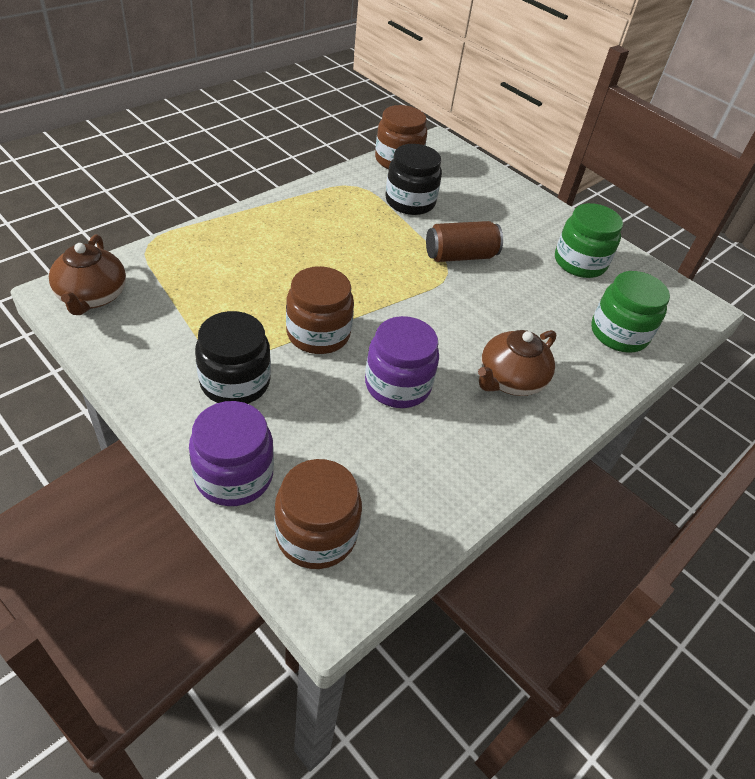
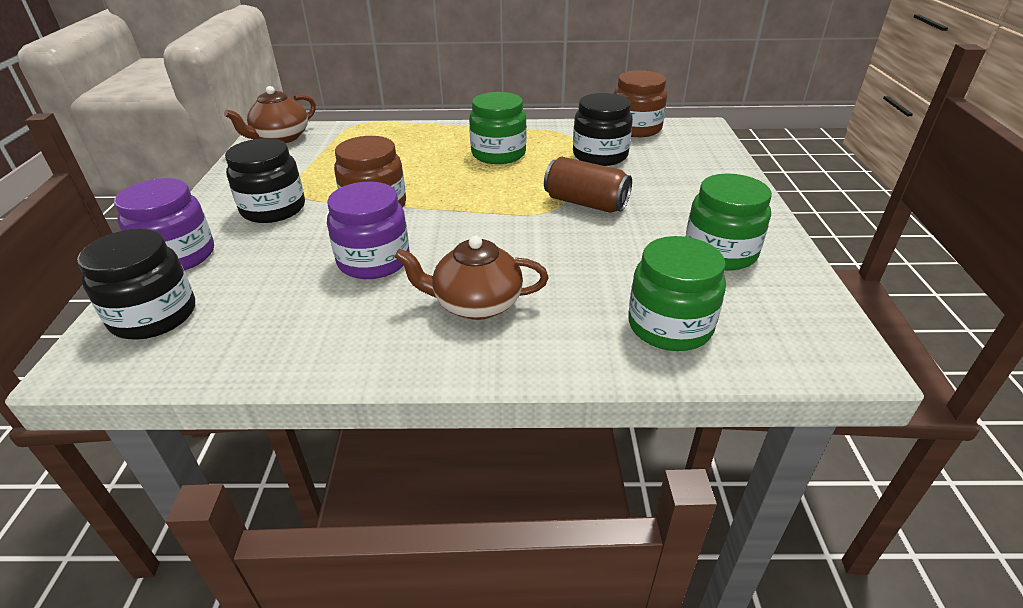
camera: 50 degrees right, 10 degrees down
brown jar [274,459,362,569] -> black jar [77,229,195,340]
none -> green jar [469,92,527,164]

